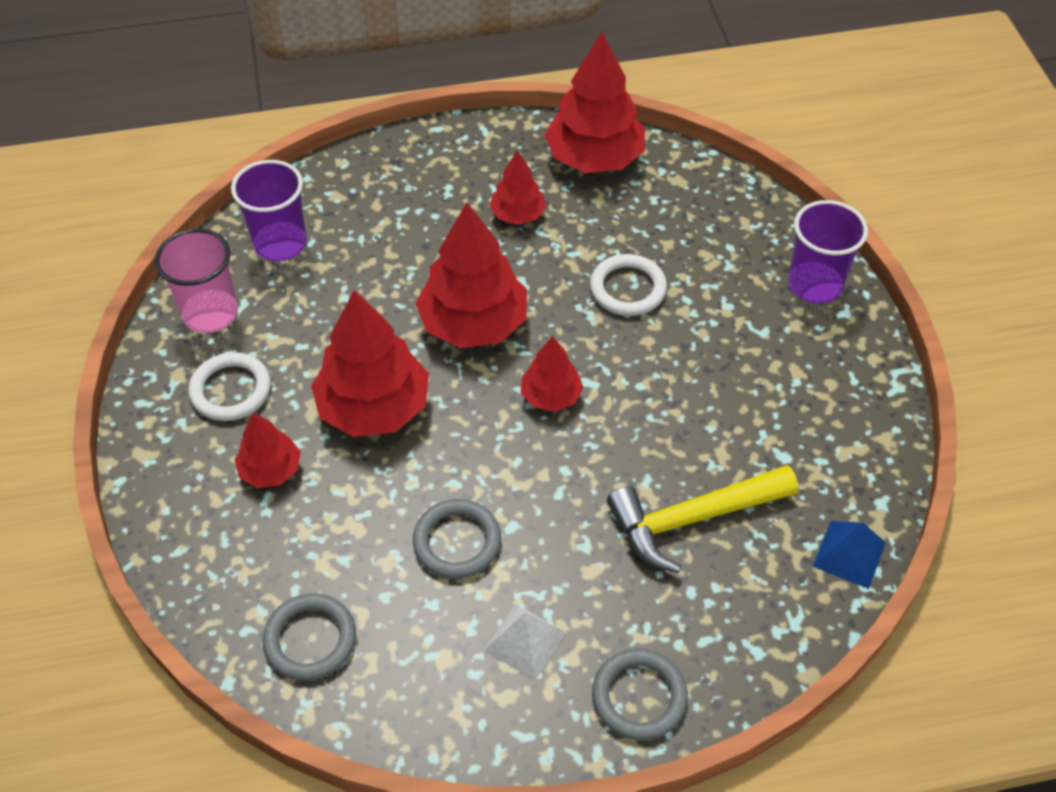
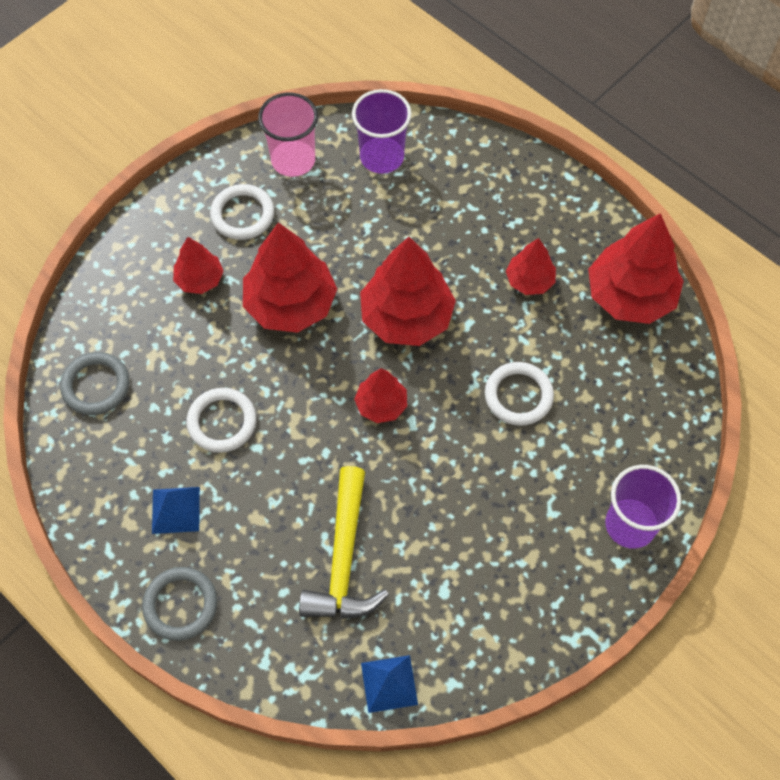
camera: 55 degrees right, 10 degrees up
grey ring [413,499,501,579] -> white ring [186,388,256,453]
white pyramid [484,604,566,681] -> blue pyramid [152,487,200,534]
yellow hammer [607,465,798,573] -> yellow hammer turned 120 degrees counterclockwise [299,466,389,619]

